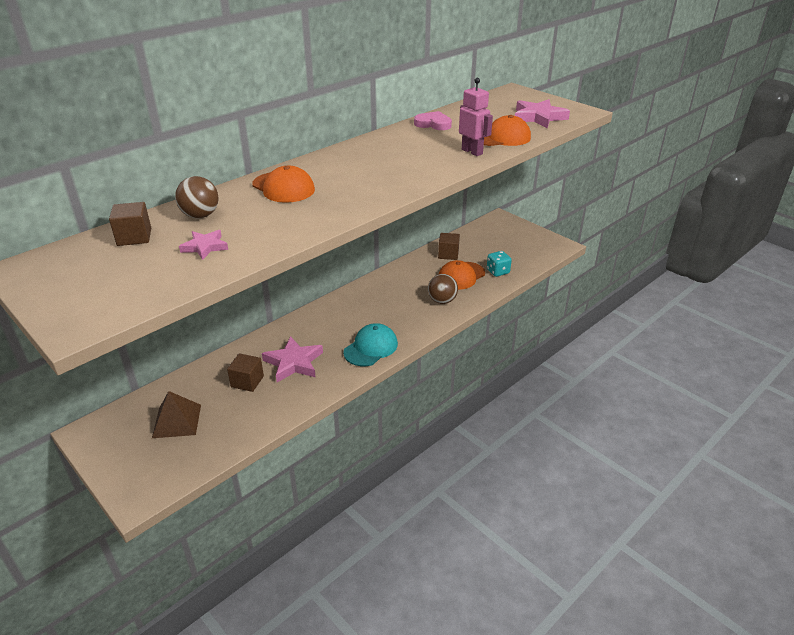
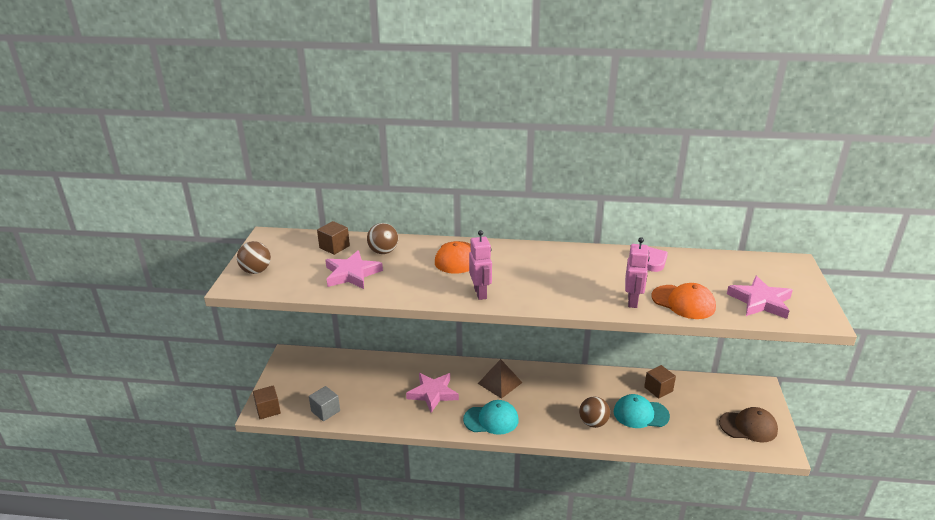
camera: 50 degrees right, 5 degrees down
brown pyramid [152,391,201,438] -> brown pyramid moved to [478,359,523,399]
pink star [179,230,228,260] -> pink star [325,250,383,289], size x1.70
brown cube [227,353,264,392] -> brown cube moved to [253,385,281,419]
orange cap [439,260,485,290] -> turquoise cap [614,394,670,428]
turquoise dice [487,251,512,277] -> none
none -> brown ball [237,241,271,274]
none -> grey cube [309,386,340,421]
none -> pink robot [469,230,492,300]
none -> brown cap [719,407,778,442]

